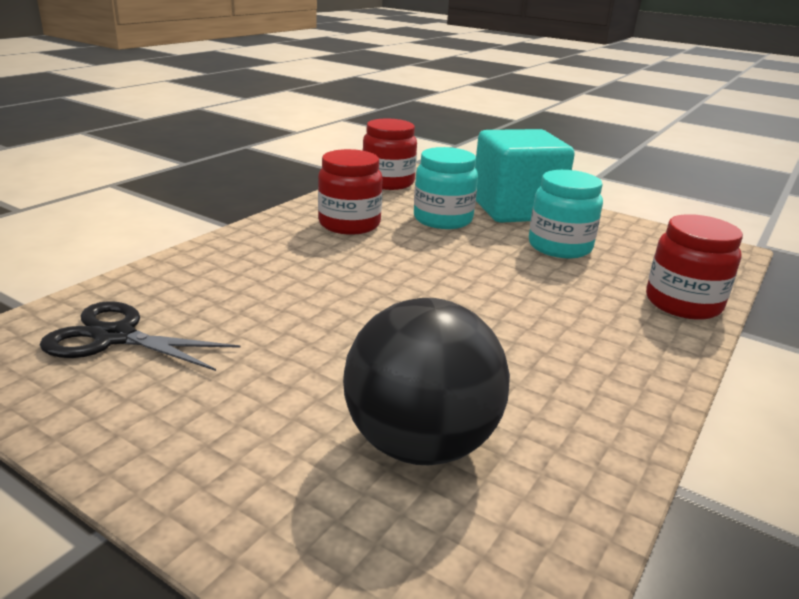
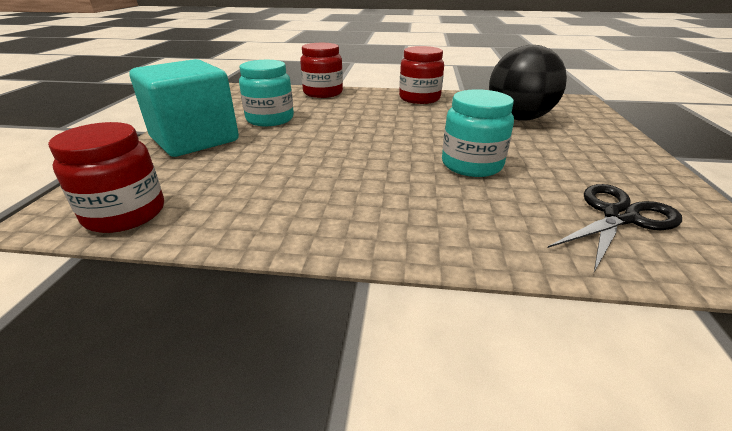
camera: 115 degrees left, 5 degrees up
black scissors [40,301,241,371] -> black scissors turned 120 degrees counterclockwise [548,184,682,272]
red jar [318,149,383,235] -> red jar moved to [399,46,444,104]
turquoise jar [414,147,478,229] -> turquoise jar moved to [442,89,514,177]

